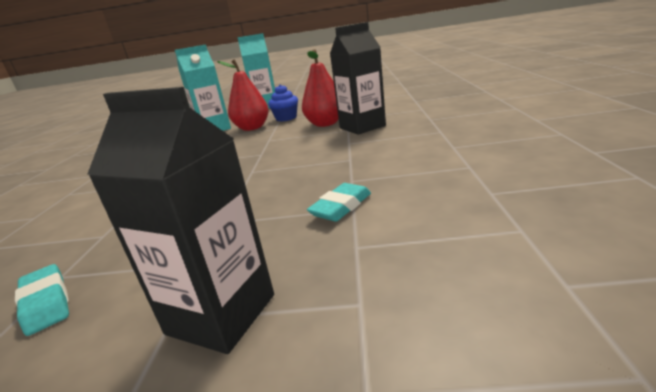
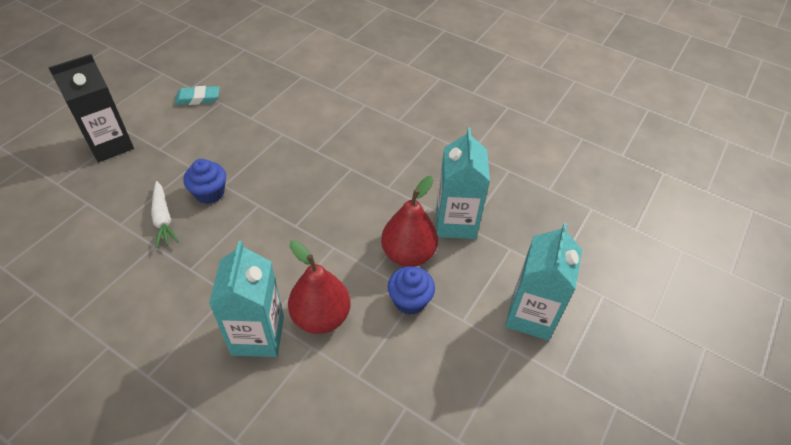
camera: 115 degrees right, 25 degrees up
turquoise eraser [307,183,371,221] -> none
black carton [330,22,386,135] -> turquoise carton [209,241,284,357]
none -> white carrot [151,181,179,248]
none -> blue cupcake [183,159,226,204]

